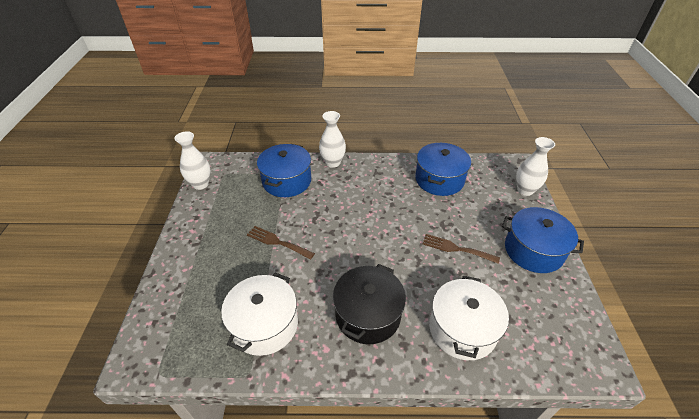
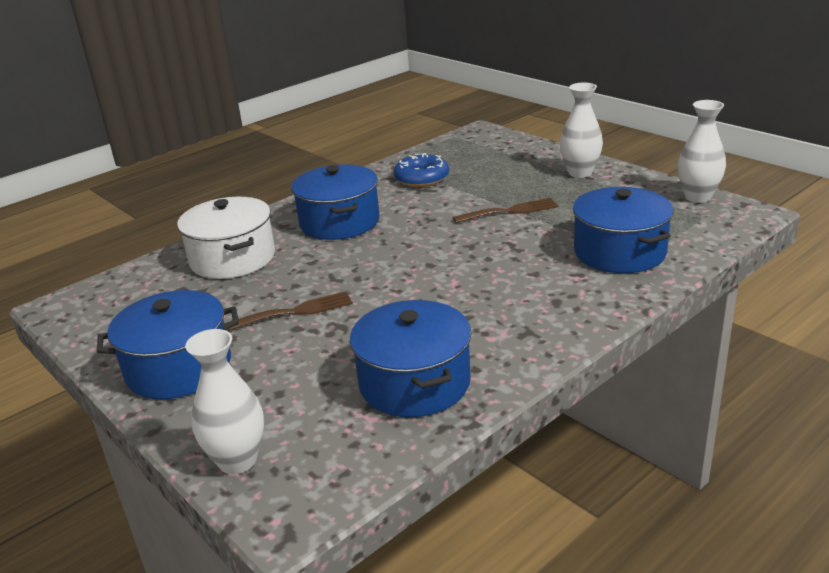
camera: 140 degrees right, 15 degrees down
white pot [221,273,298,356] -> blue donut [394,153,449,187]
white vase [319,111,346,168] -> white vase moved to [560,83,603,178]
black pot [333,264,406,344] -> blue pot [291,164,379,240]

